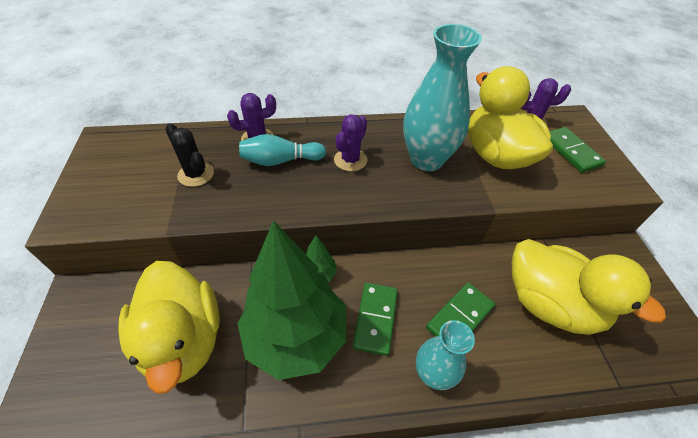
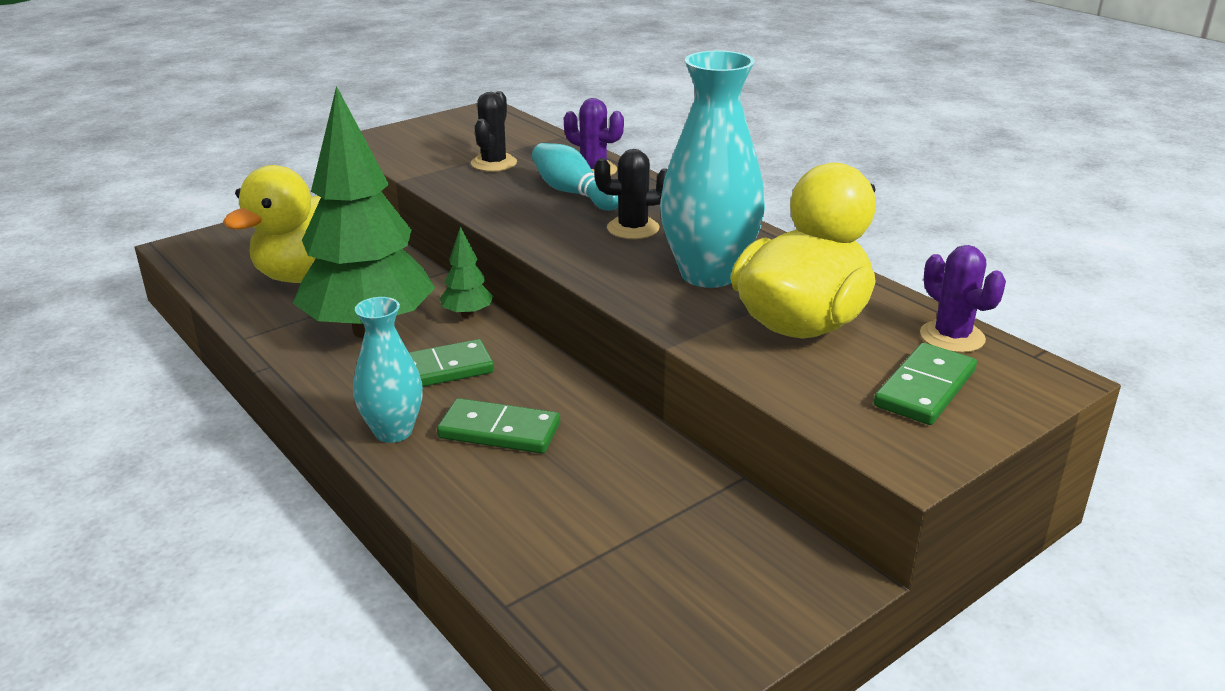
camera: 60 degrees right, 20 degrees down
purple cactus [334,114,368,171] -> black cactus [594,149,668,239]
yellow duck [512,239,666,335] -> none

